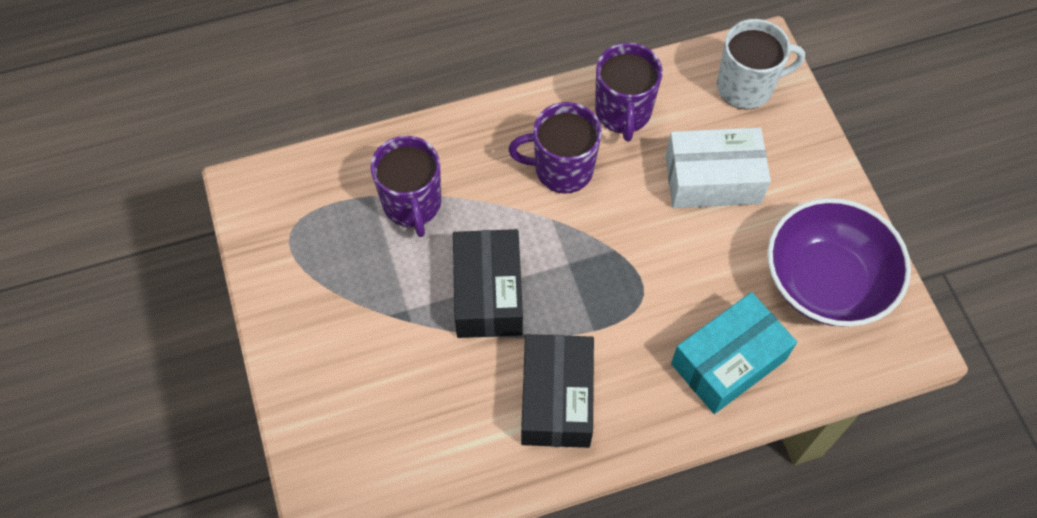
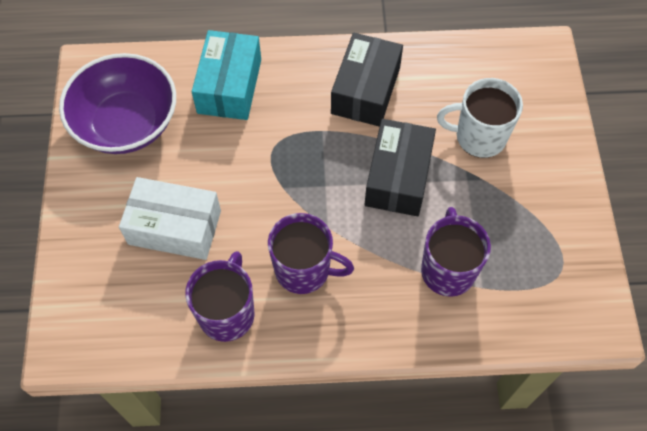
camera: 165 degrees left, 0 degrees up
turquoise box [671,292,797,414] -> turquoise box turned 60 degrees counterclockwise [192,30,261,120]
white mug [717,19,805,109] -> white mug moved to [437,78,523,158]

